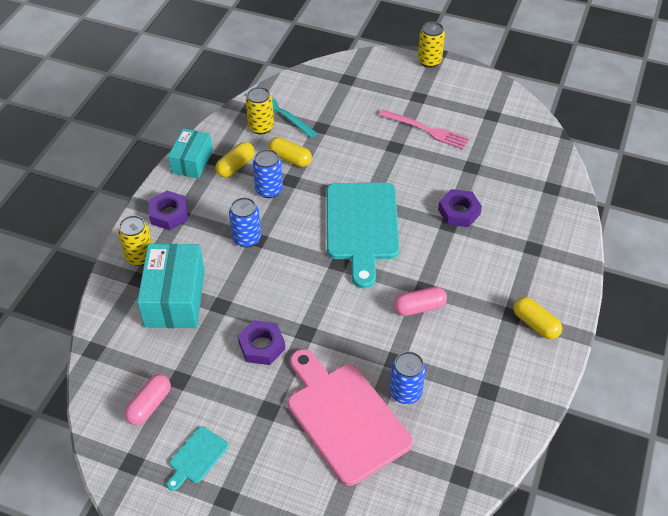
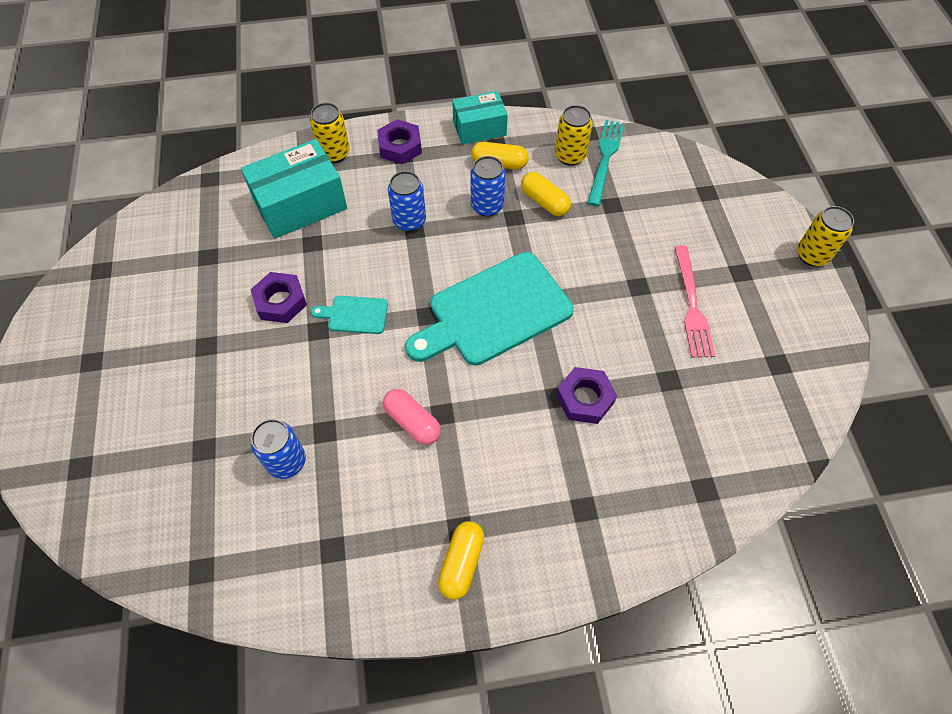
camera: 60 degrees right, 10 degrees up
pink capsule [124,374,171,425] -> none
turquoise cutting board [167,427,228,491] -> turquoise cutting board moved to [311,296,388,334]
yellow capsule [268,137,312,167] -> yellow capsule turned 45 degrees counterclockwise [521,172,571,216]
pink cutting board [288,349,413,486] -> none

